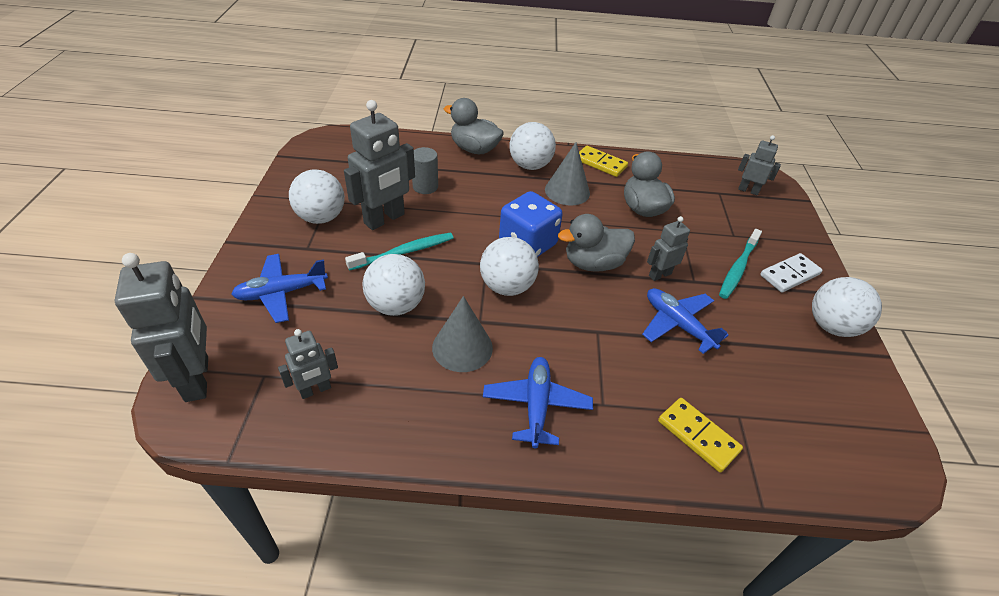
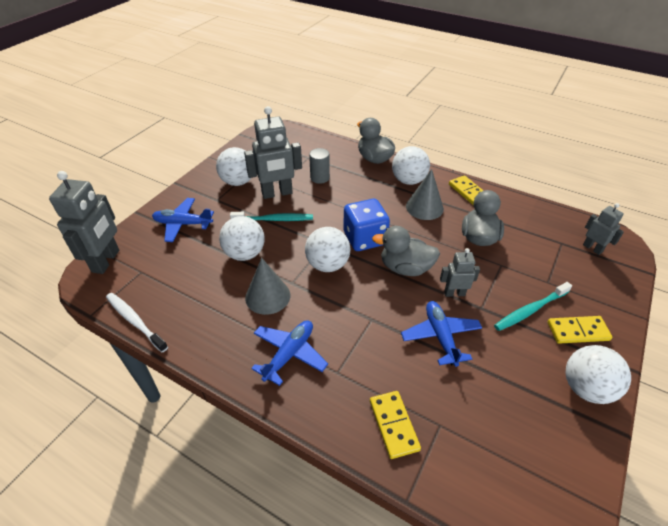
camera: 30 degrees right, 0 degrees up
grey robot [278,329,338,399] -> none
white domino [760,253,823,292] -> yellow domino [548,316,612,344]
none -> white toothbrush [106,293,168,352]

